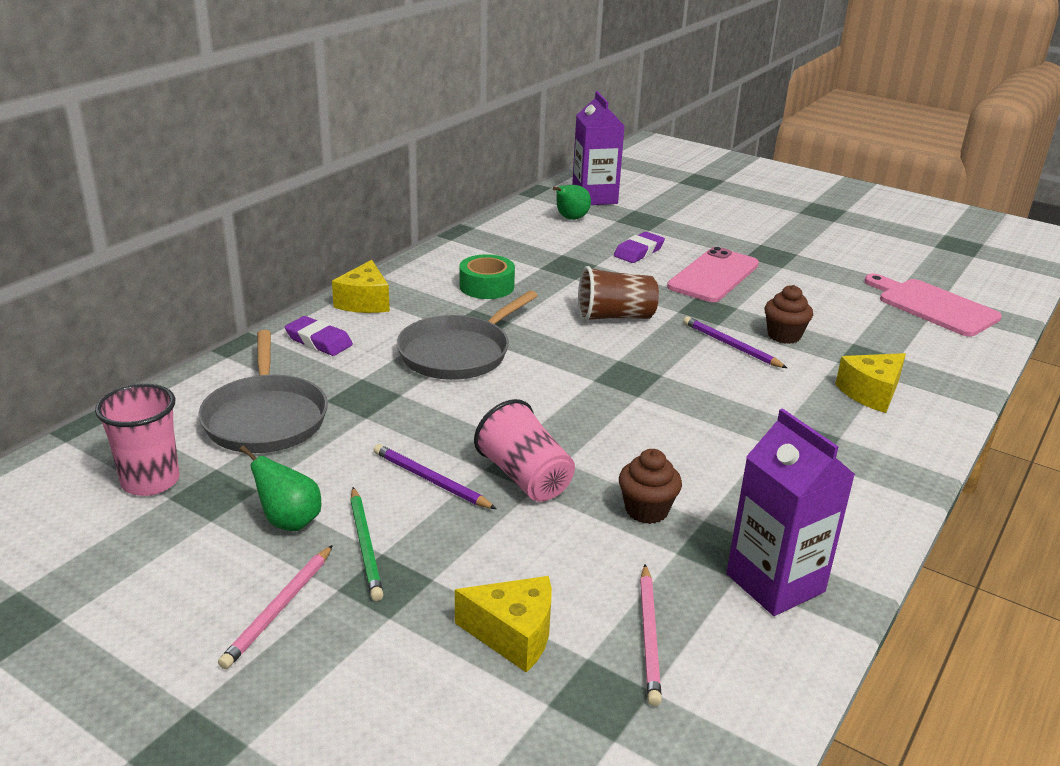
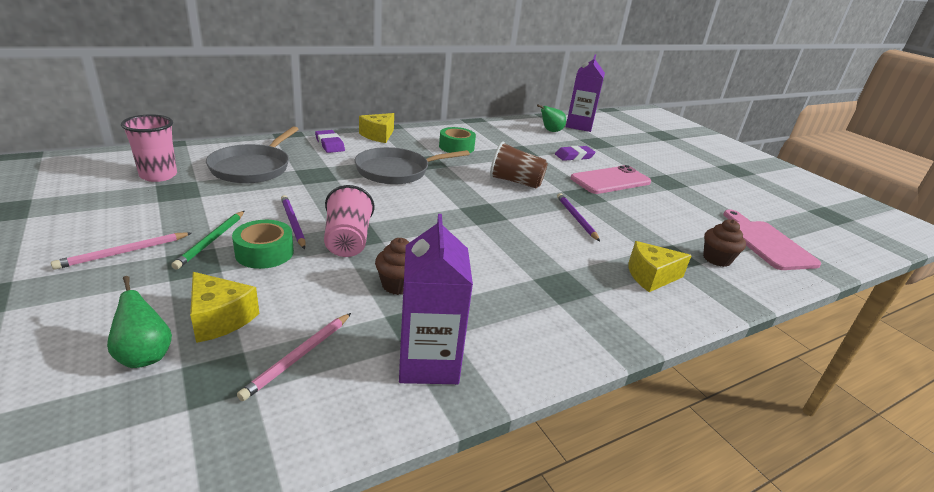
camera: 25 degrees right, 0 degrees up
green pear [240,445,321,531] -> green pear moved to [107,276,172,368]
brown cupcake [764,285,813,344] -> brown cupcake moved to [703,219,746,267]
none -> green tape [232,220,294,269]

